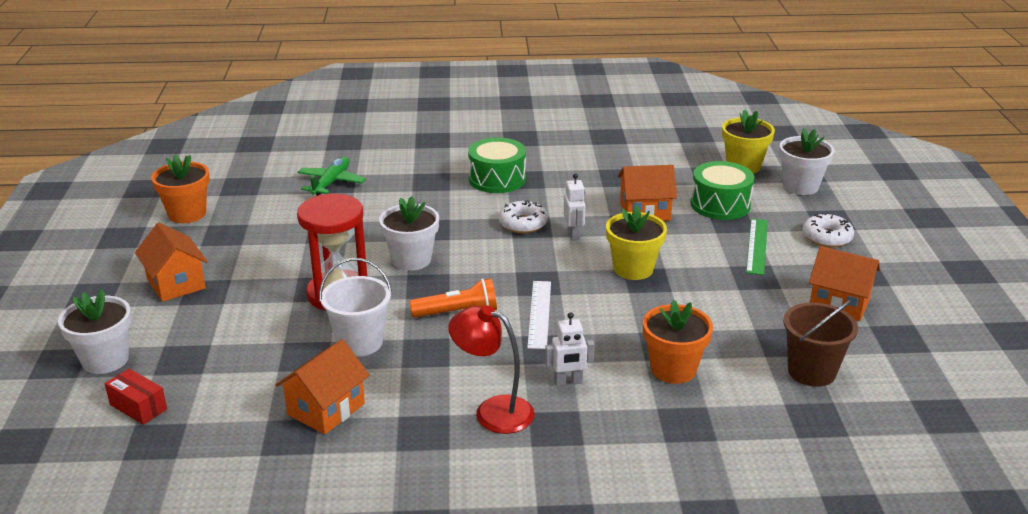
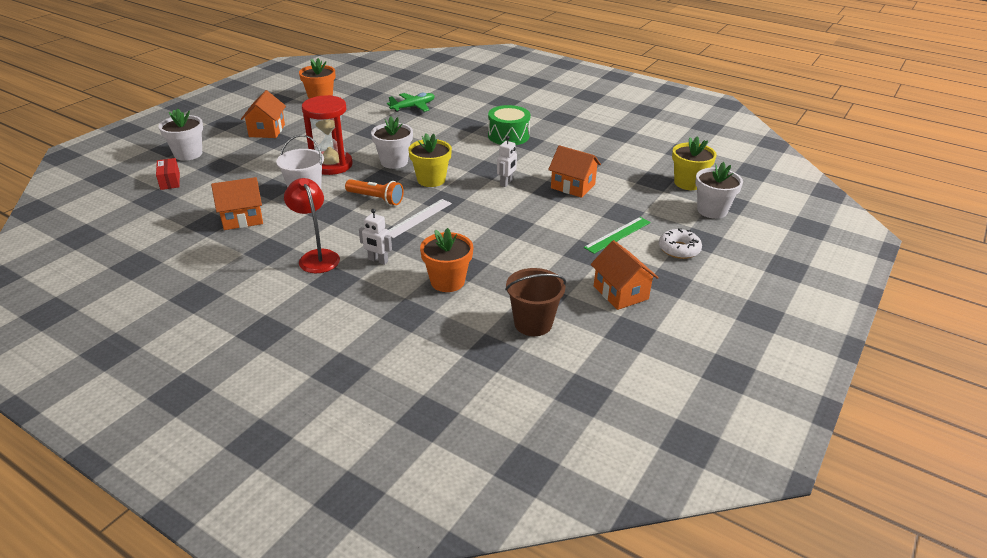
camera: 35 degrees right, 5 degrees up
white donut [499,200,548,233] -> none
yellow flower pot [606,205,667,280] -> yellow flower pot moved to [408,133,452,187]
green drum [691,161,754,220] -> none

